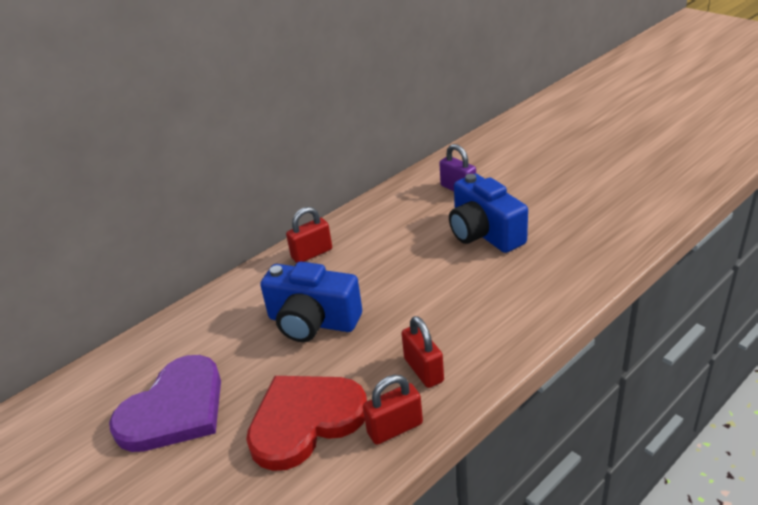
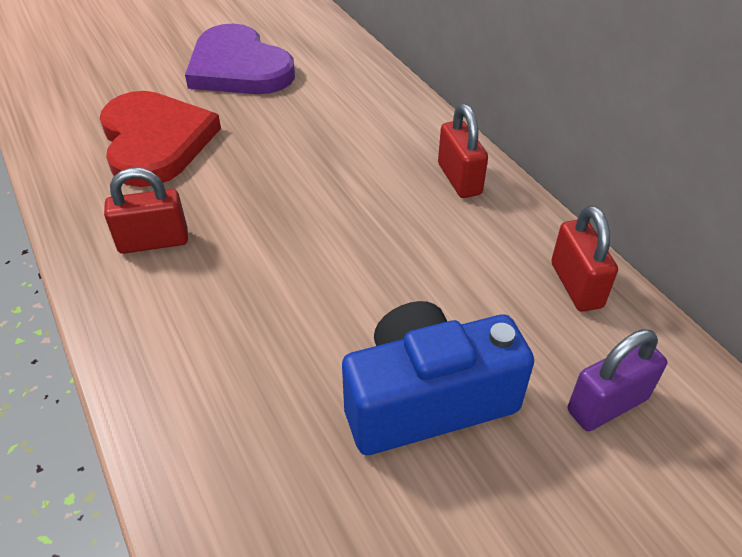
camera: 100 degrees right, 10 degrees up
blue camera [260,262,362,342] -> none
red padlock [363,375,423,445] -> red padlock moved to [551,205,618,312]

